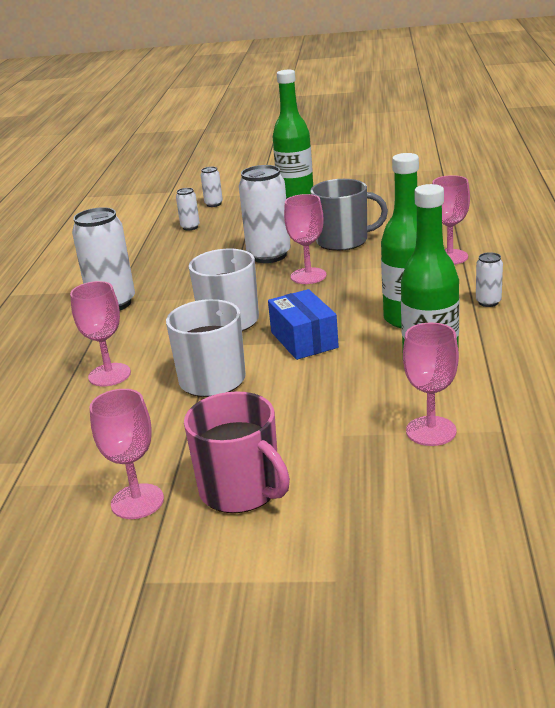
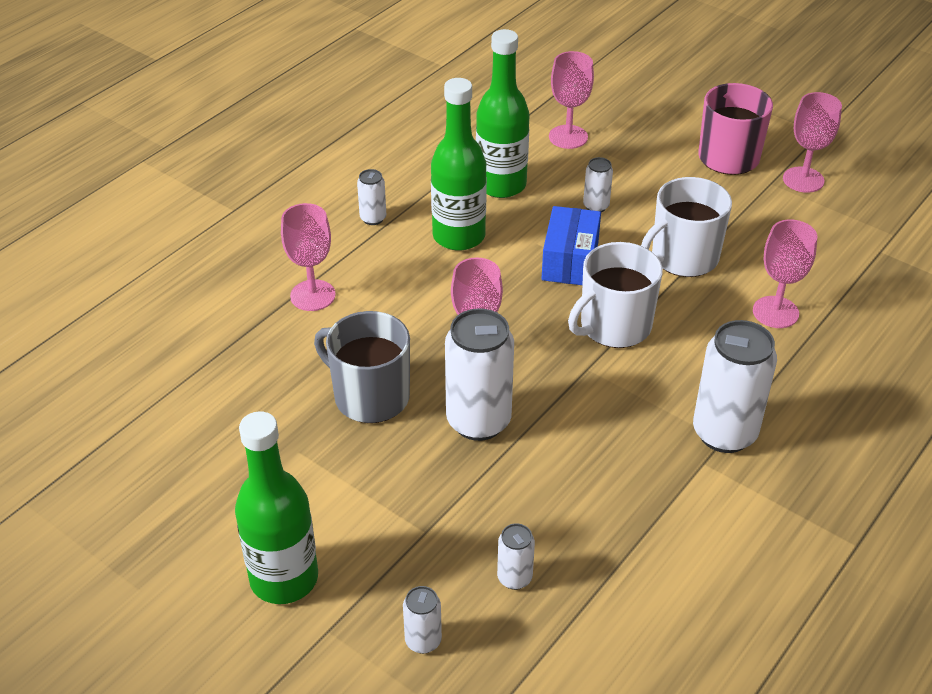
camera: 150 degrees left, 15 degrees up
none -> white can [583,157,613,212]

